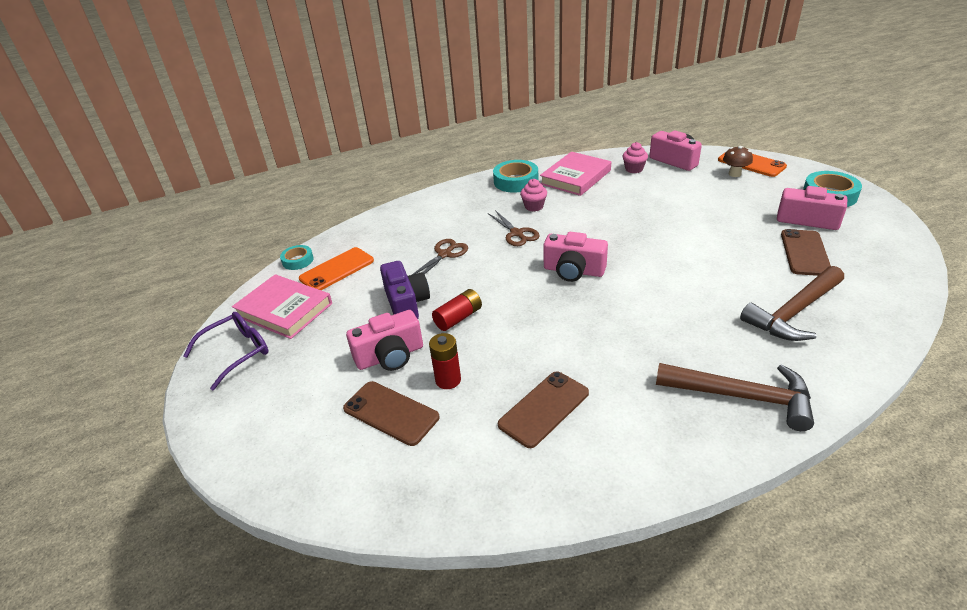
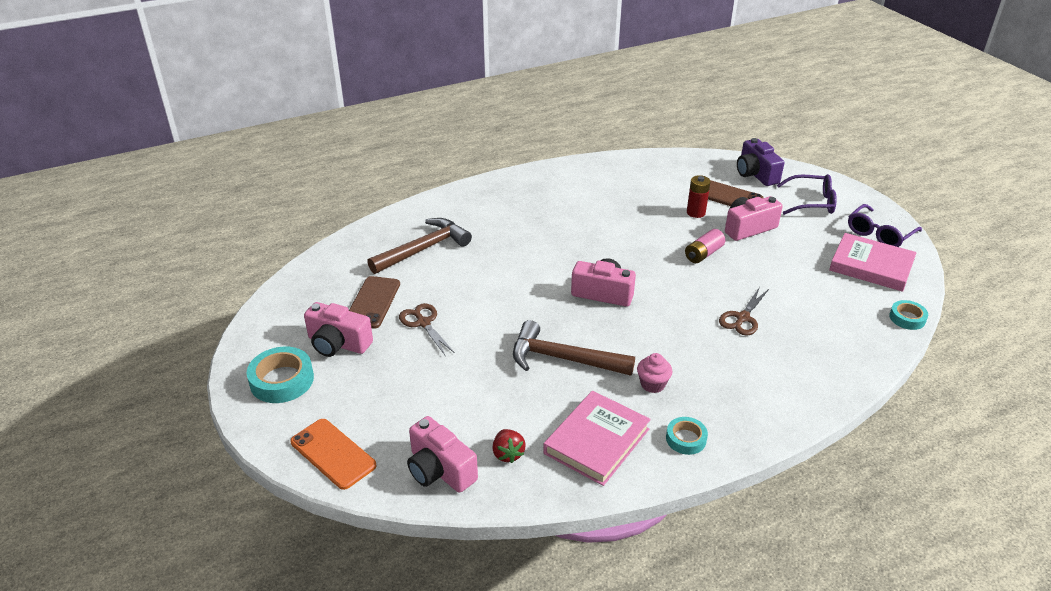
camera: 175 degrees right, 0 degrees up
orange phone [299,247,374,290] -> none
purple camera [380,261,430,319] -> purple camera moved to [737,138,784,186]
red battery [432,289,482,331] -> pink battery [685,229,725,263]
brown scissors [489,210,540,246] -> brown scissors moved to [399,303,455,355]
turquoise tape [493,160,539,193] -> turquoise tape [666,417,708,455], size x0.60
brown phone [498,371,589,448] -> none
pink cupcake [622,142,648,173] -> red strawberry [493,429,526,463]
brown hammer [656,363,814,431] -> brown hammer moved to [513,320,635,376]
brown mushroom [723,146,753,177] -> none
none -> purple glasses [777,174,837,215]

